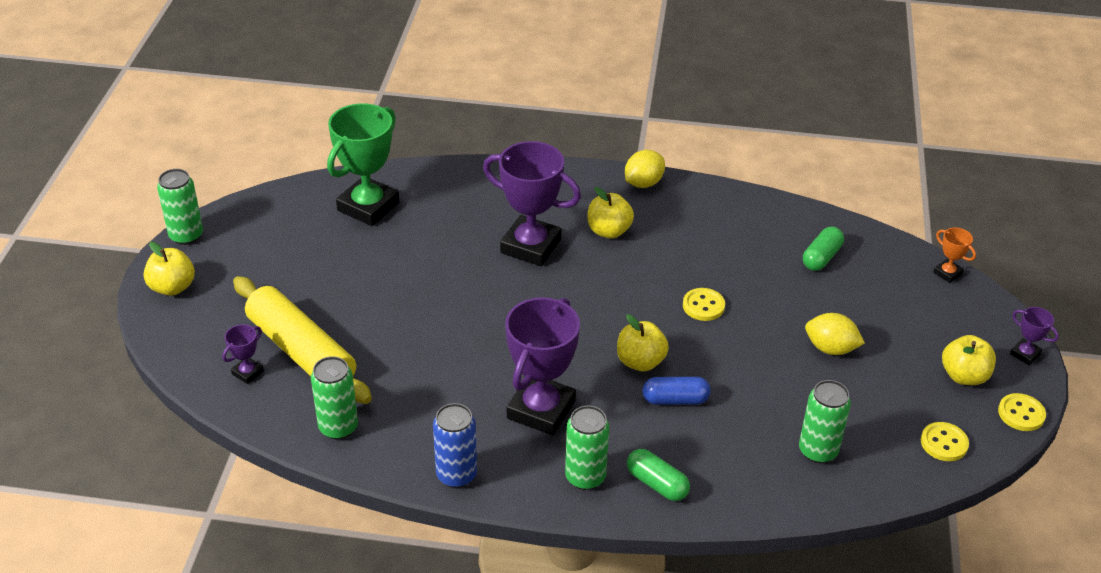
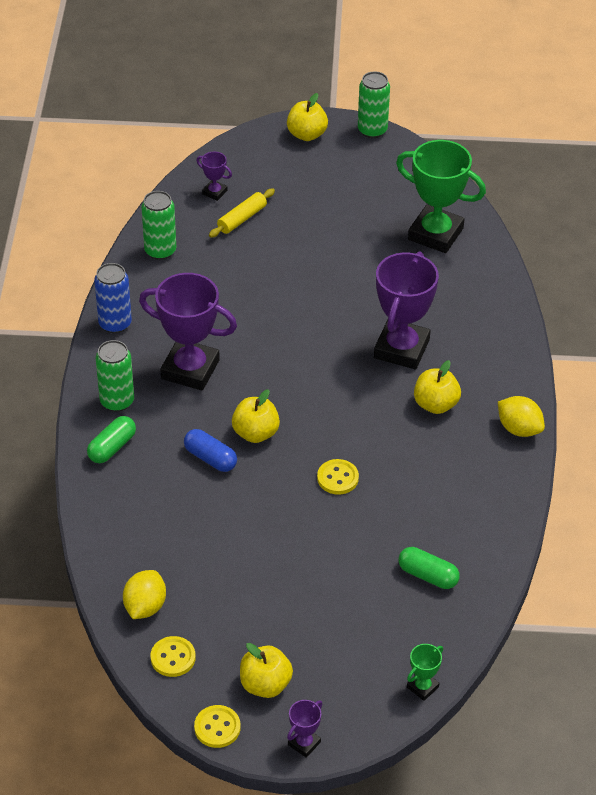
camera: 85 degrees right, 5 degrees up
yellow rolling pin [233,276,372,404] -> yellow rolling pin [209,189,275,238], size x0.49
blue capsule [642,377,711,405] -> blue capsule turned 45 degrees counterclockwise [184,429,237,472]
green can [799,380,851,463] -> none
yellow lemon [805,313,865,355] -> yellow lemon moved to [123,570,166,619]
orange trophy [933,227,976,283] -> green trophy [407,644,443,701]

